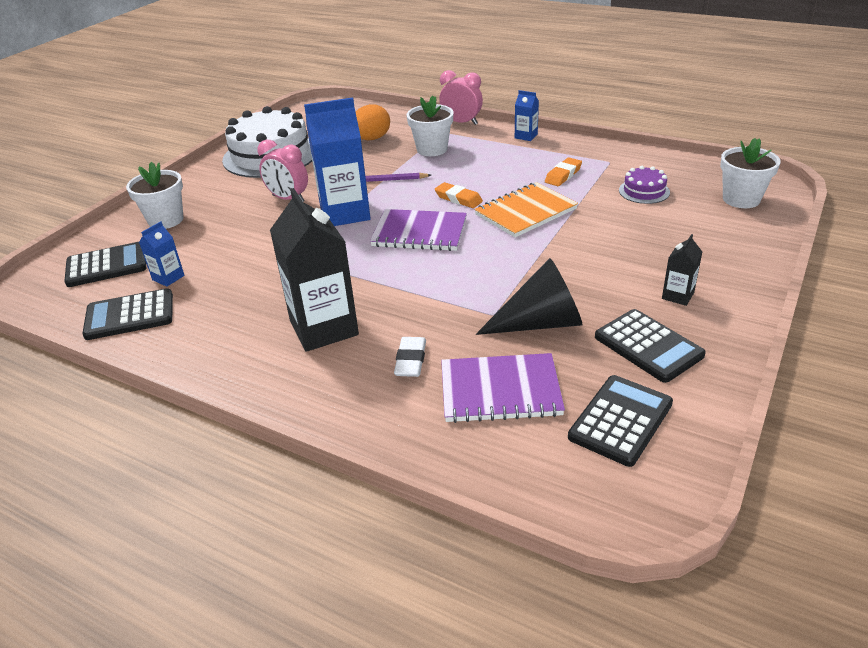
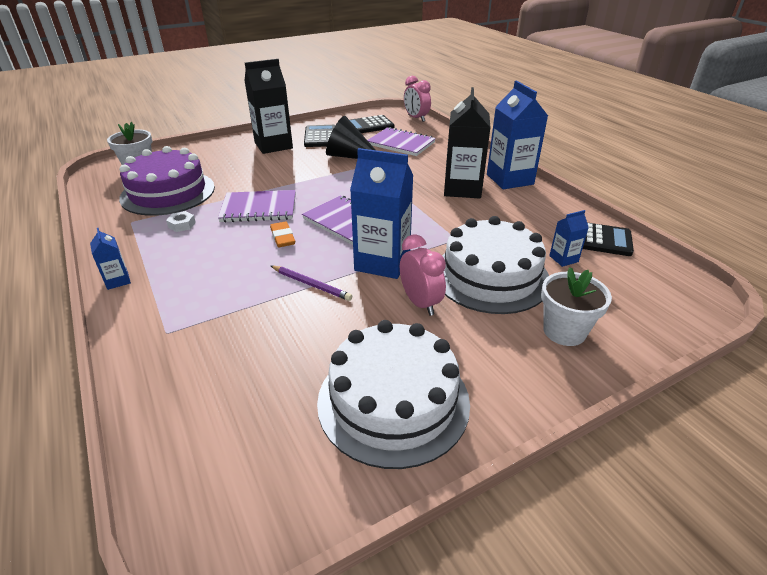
camera: 150 degrees left, 0 degrees up
black calculator [64,242,146,287] -> none
orange egg [356,104,390,140] -> none
white eraser [394,337,426,377] -> none
white flower pot [407,96,454,156] -> none
pink clock [439,70,483,125] -> pink clock moved to [404,76,431,122]
orange notebook [475,182,578,237] -> purple notebook [218,190,296,222]
orange eraser [545,158,582,186] -> white nut [166,211,196,232]
purple cake [619,166,670,204] -> purple cake [119,146,215,216], size x2.21
black carton [662,234,702,306] -> black carton [245,59,293,154], size x2.17
none -> white cake [442,216,549,314]
none -> blue carton [487,80,548,189]

